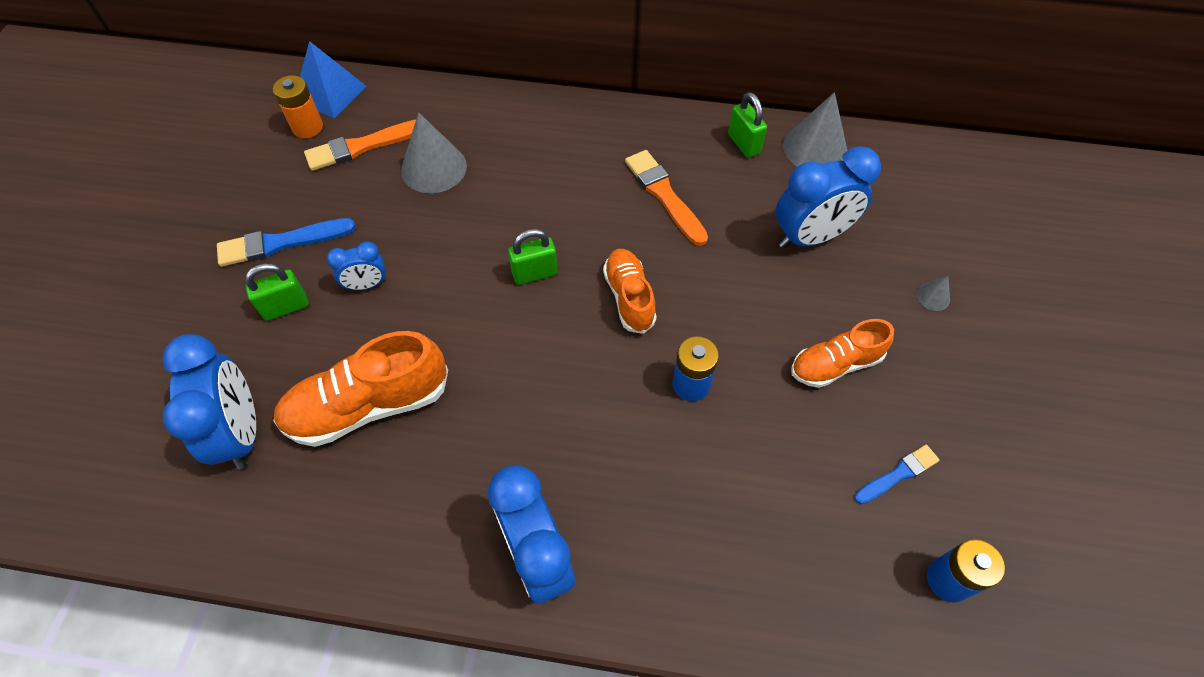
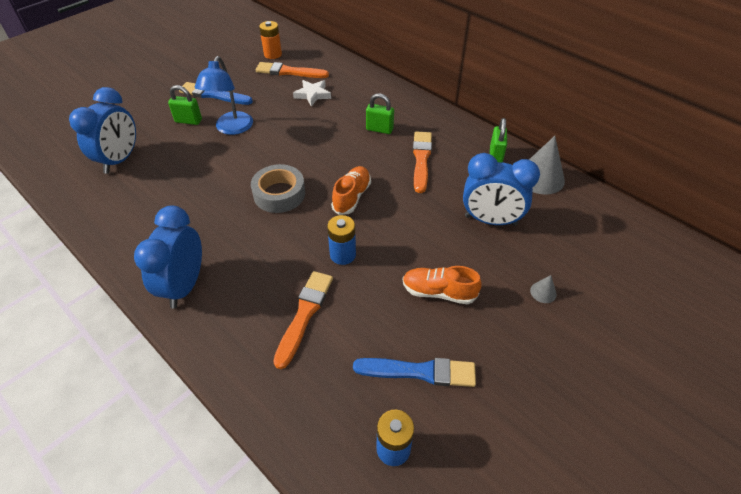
camera: 35 degrees right, 10 degrees down
orange shoe [273,331,448,447] -> none
blue pyramid [300,41,367,118] -> none
blue clock [326,242,386,290] -> blue lamp [195,56,253,135]
grey cone [401,112,467,193] -> white star [293,80,331,106]
green padlock [508,229,558,285] -> green padlock moved to [366,93,394,134]
blue brush [854,445,939,504] -> blue brush [353,358,476,387], size x1.61
none -> grey tape [251,164,305,213]
none -> orange brush [273,271,333,369]

